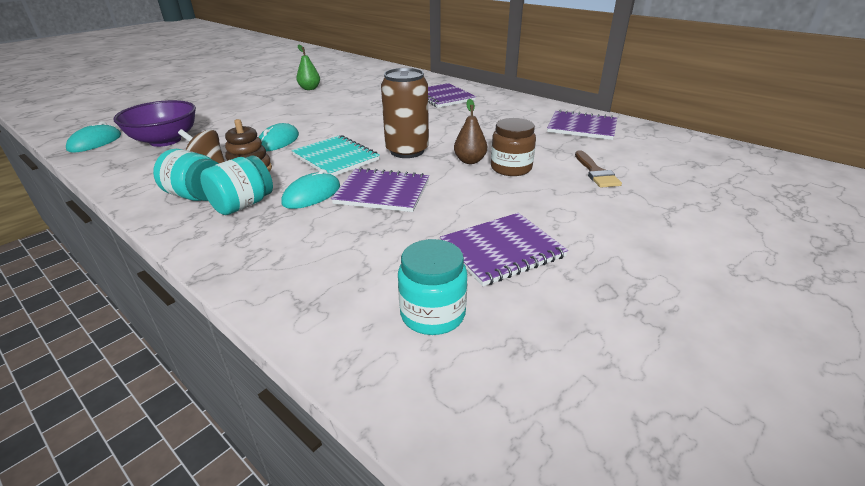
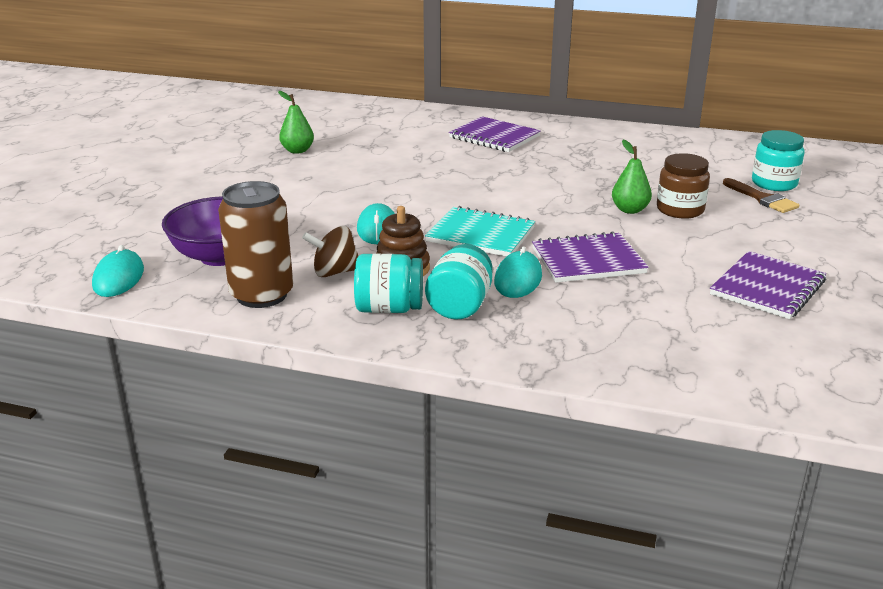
camera: 25 degrees left, 5 degrees down
brown can [381,68,429,158] -> brown can moved to [218,181,293,308]
turquoise jar [398,239,467,335] -> turquoise jar moved to [752,130,805,191]
brown pear [454,99,487,164] -> green pear [612,140,652,214]
purple notebook [547,110,617,140] -> none

